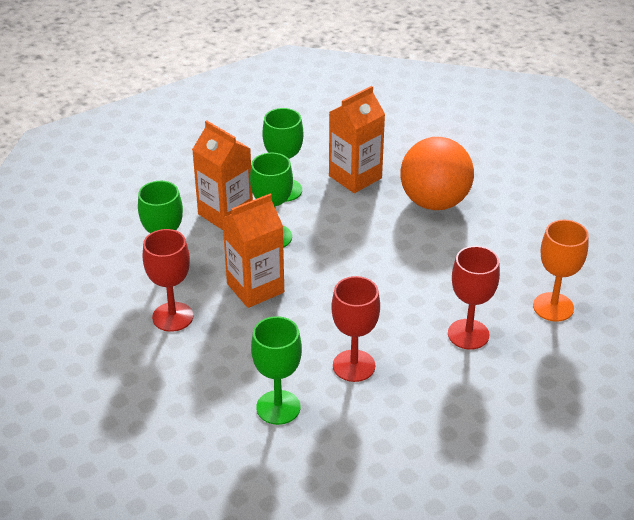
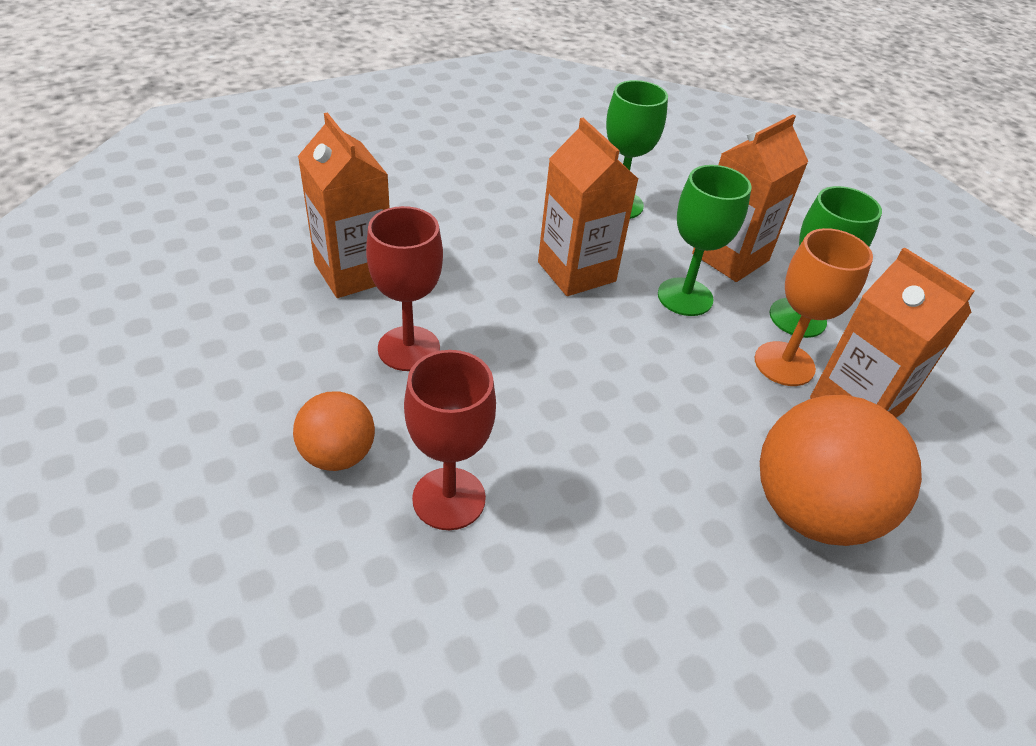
camera: 90 degrees right, 5 degrees up
red goblet [143,229,193,332] -> none
green goblet [251,316,302,425] -> orange carton [298,112,390,298]
orange goblet [533,220,589,322] -> orange goblet moved to [755,228,873,386]
none -> orange ball [293,391,375,471]

